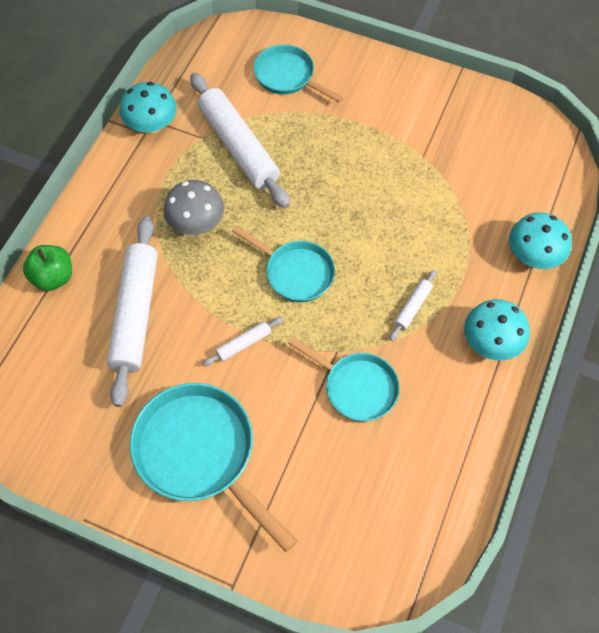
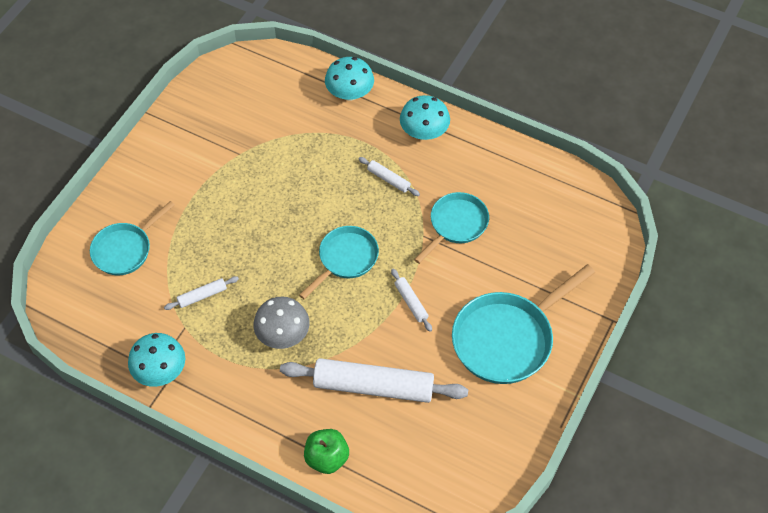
camera: 85 degrees left, 5 degrees down
white rolling pin [190,73,290,208] -> white rolling pin [164,276,239,310], size x0.44

